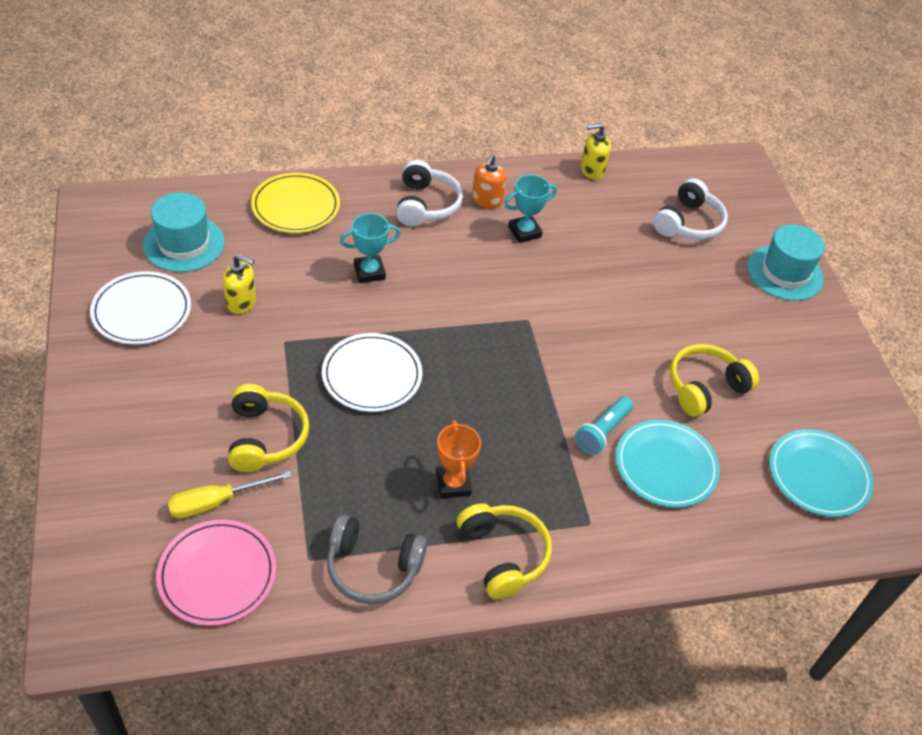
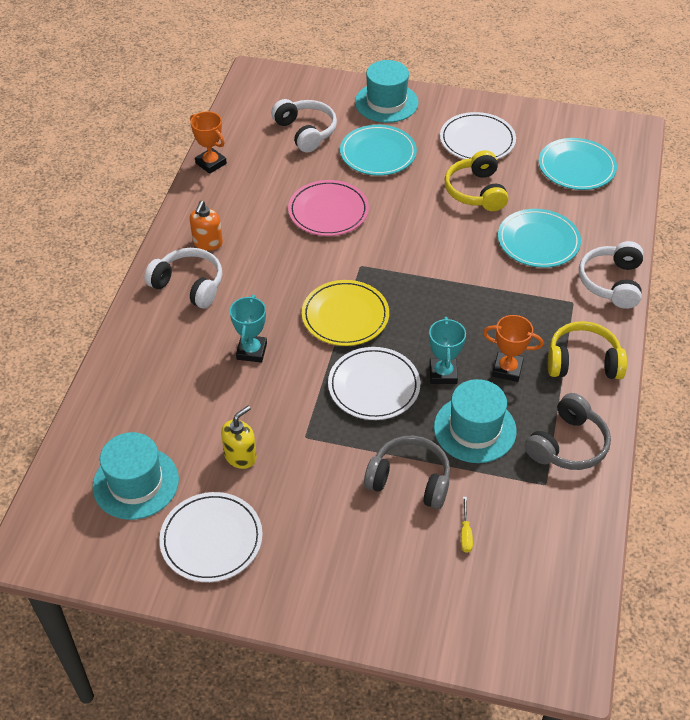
camera: 60 degrees left, 0 degrees up
pink plate [156,519,276,626] -> pink plate moved to [288,180,369,236]
yellow screwdriver [168,471,292,518] -> yellow screwdriver [461,497,473,553], size x0.56
yellow headphones [228,384,309,472] -> grey headphones [364,436,450,509]
yellow plate [251,173,340,233] -> yellow plate moved to [302,280,389,346]
orange soap dispenser [472,154,506,208] -> orange soap dispenser turned 60 degrees clockwise [190,201,223,251]
turquoise trophy [504,175,557,243] -> turquoise trophy moved to [429,317,466,384]
turquoise flashlight [575,396,633,455] -> none
yellow soap dispenser [581,123,611,179] -> orange trophy [190,111,227,174]
none -> turquoise plate [340,125,417,176]
none -> turquoise hat [434,379,517,463]
none -> white plate [440,112,516,159]
none -> white headphones [579,241,643,309]

